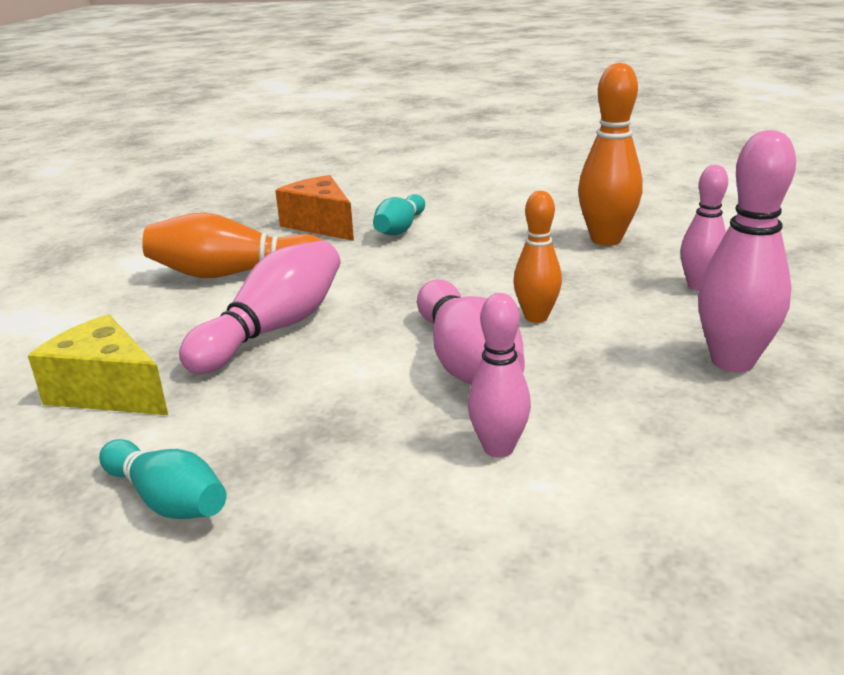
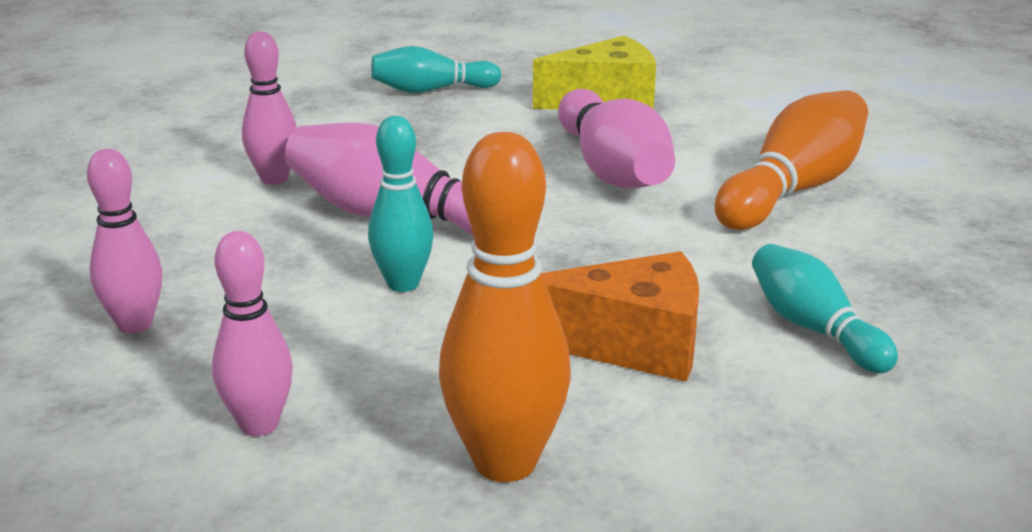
camera: 130 degrees right, 0 degrees up
orange cheese [275,175,354,241] -> orange cheese moved to [541,251,699,382]
orange bowling pin [513,191,562,323] -> turquoise bowling pin [368,116,434,292]
pink bowling pin [698,130,796,372] -> pink bowling pin [87,149,162,334], size x0.64

